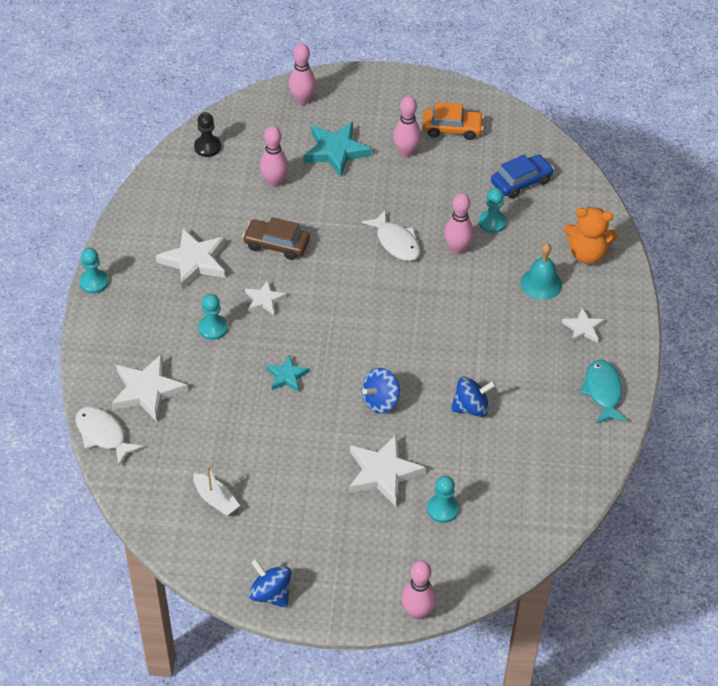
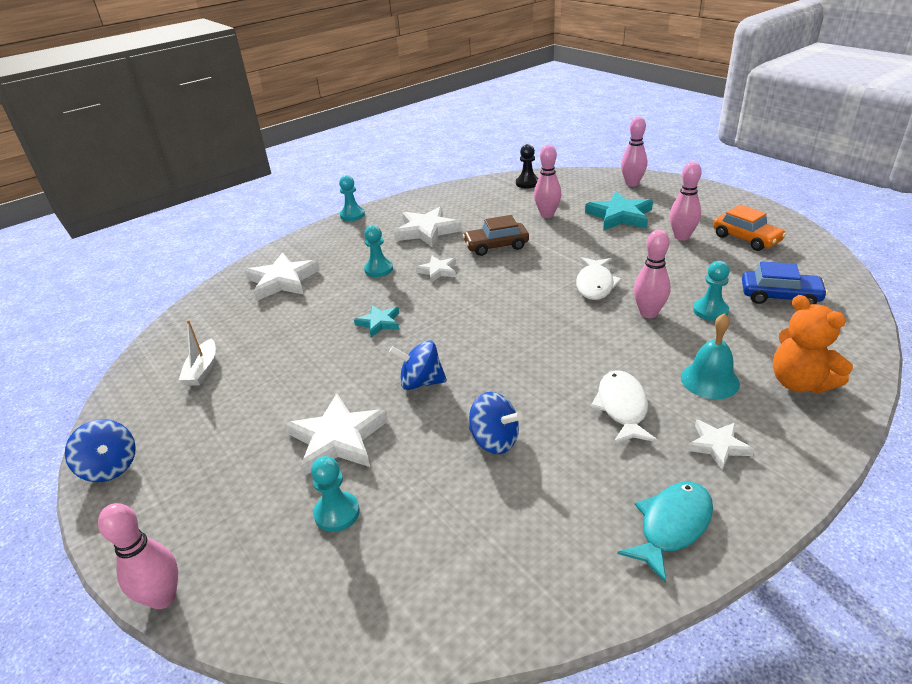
camera: 50 degrees right, 15 degrees down
white fish [75,407,143,465] -> white fish moved to [590,370,658,444]
brown car [242,217,310,260] -> brown car turned 75 degrees counterclockwise [463,215,529,256]
blue spinning top [249,559,291,608] -> blue spinning top turned 135 degrees clockwise [65,419,136,482]

